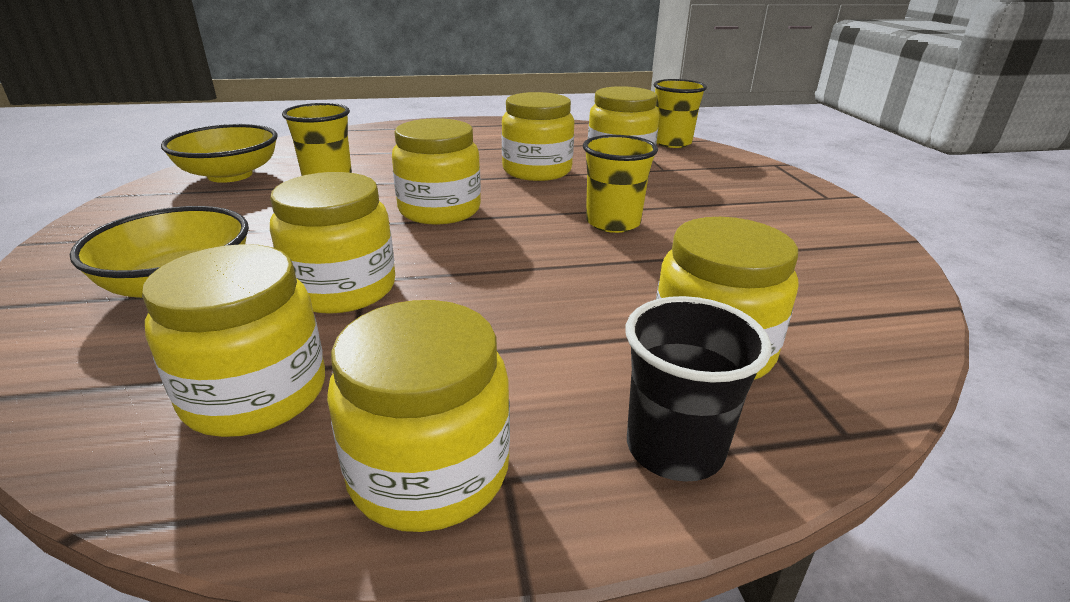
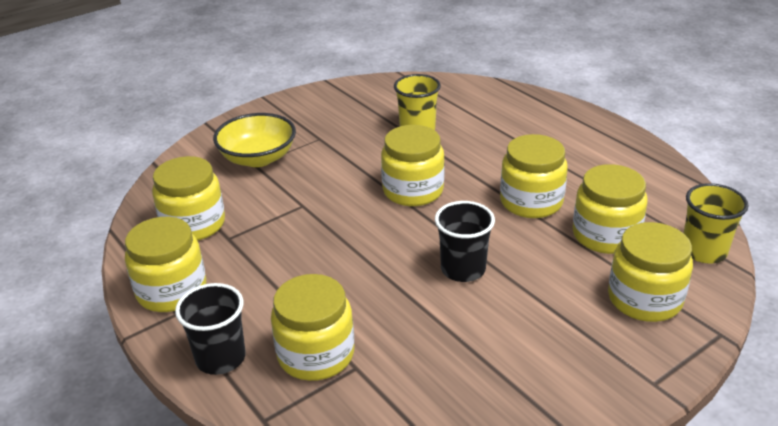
camera: 65 degrees right, 5 degrees up
yellow bowl [161,124,278,183] -> none
yellow jar [270,172,395,314] -> yellow jar moved to [608,222,693,322]
yellow cup [583,135,658,233] -> black cup [435,201,495,282]

